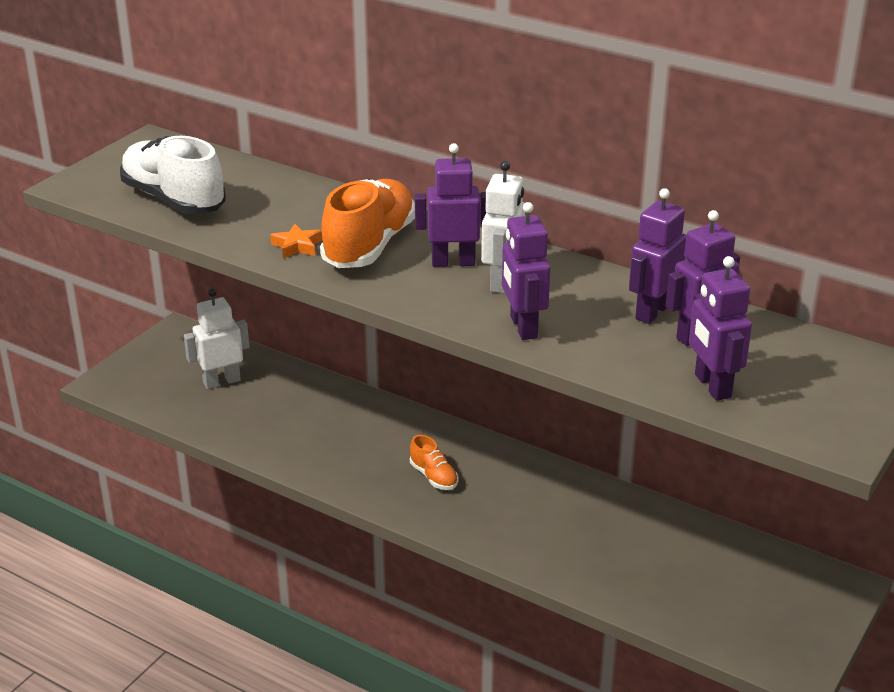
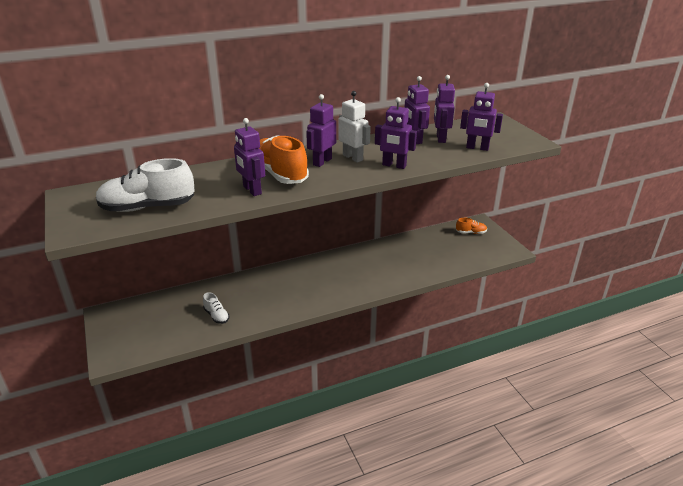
camera: 55 degrees left, 0 degrees up
white robot [184,289,249,389] -> none
orange star [270,224,322,258] -> purple robot [234,118,265,196]
orange shoe [410,435,458,490] -> orange shoe moved to [456,218,487,234]
none -> white shoe [203,292,229,324]

